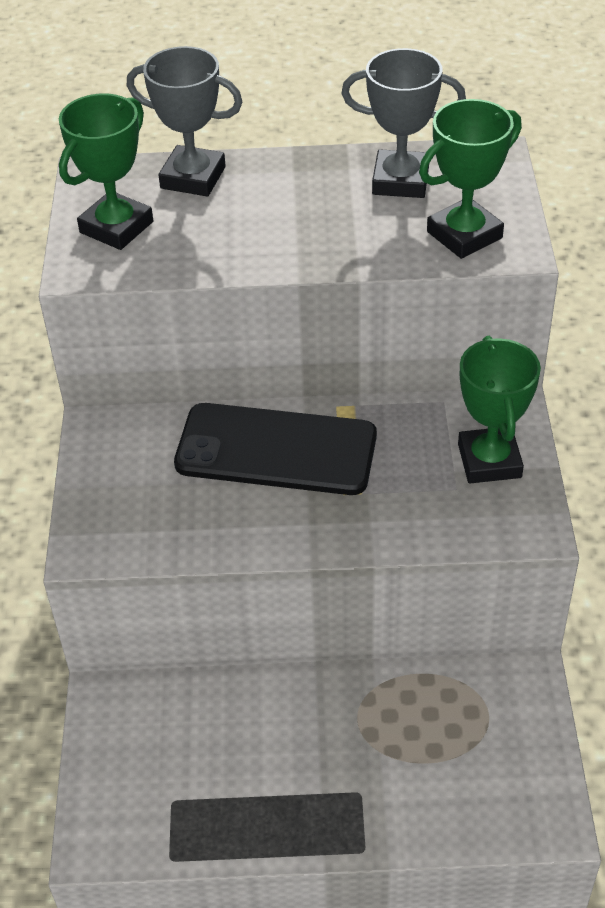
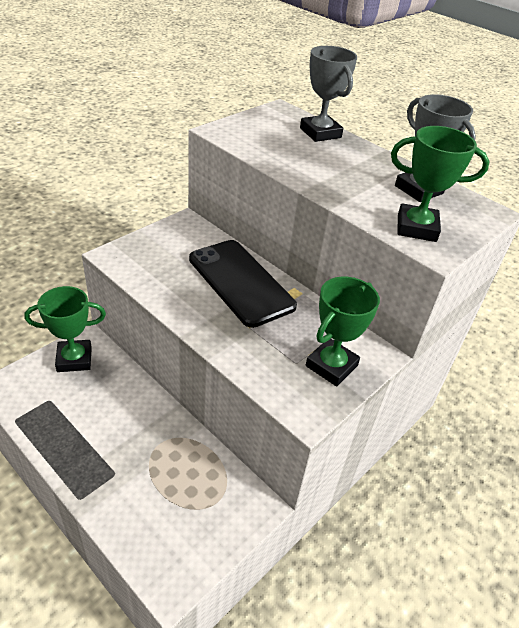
camera: 40 degrees right, 5 degrees down
green trophy [59,93,153,250] -> green trophy moved to [24,286,106,372]

